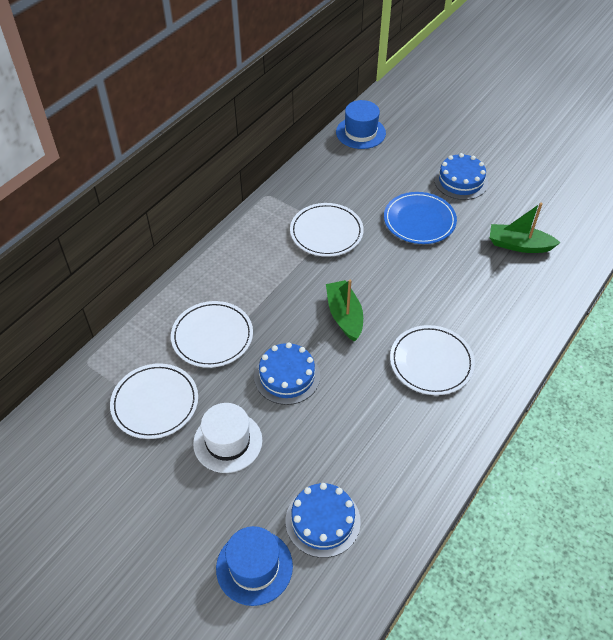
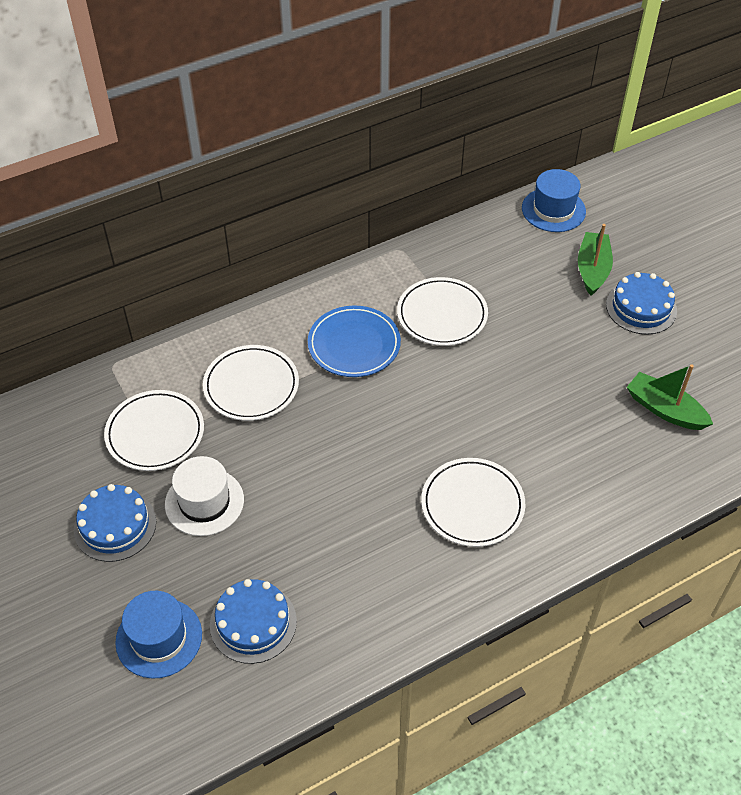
camera: 25 degrees right, 0 degrees up
blue cake [254,343,320,405] -> blue cake moved to [74,484,156,562]
green boat [326,280,363,342] -> green boat moved to [578,224,613,296]
blue plate [384,192,457,244] -> blue plate moved to [308,306,401,377]

